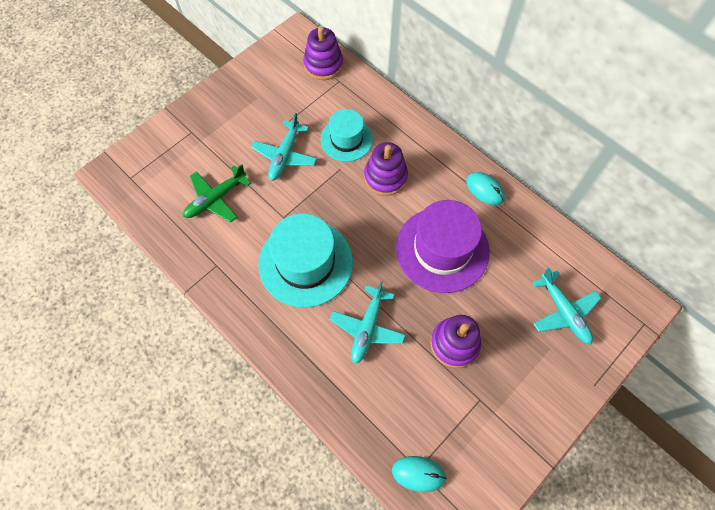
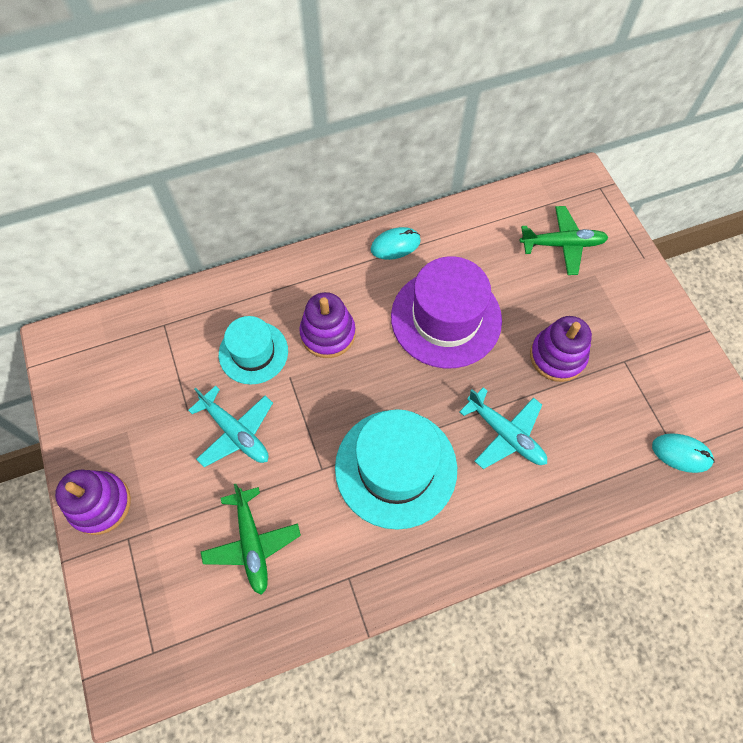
camera: 65 degrees left, 0 degrees up
purple stacking toy [303,27,343,80] -> purple stacking toy moved to [55,470,131,535]
turquoise mouse [392,456,447,492] -> turquoise mouse turned 75 degrees clockwise [652,433,714,473]
turquoise plane [533,268,601,345] -> green plane [520,206,608,275]

